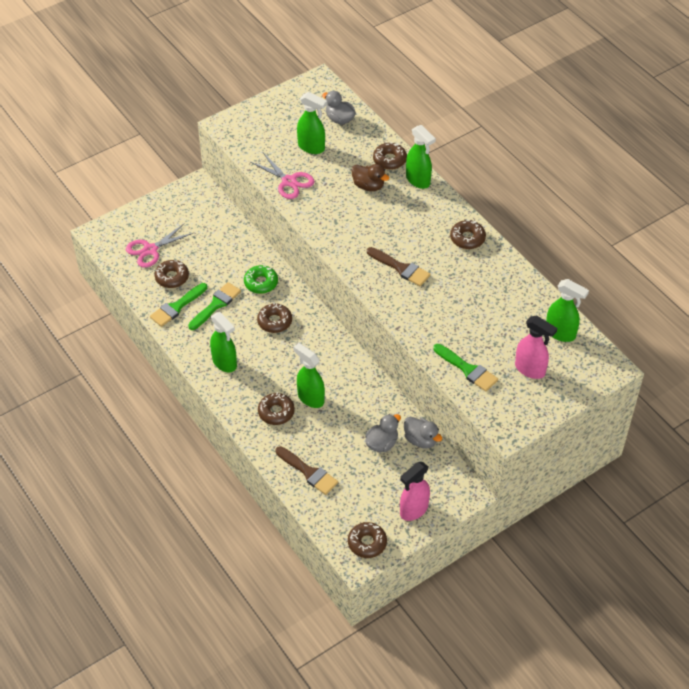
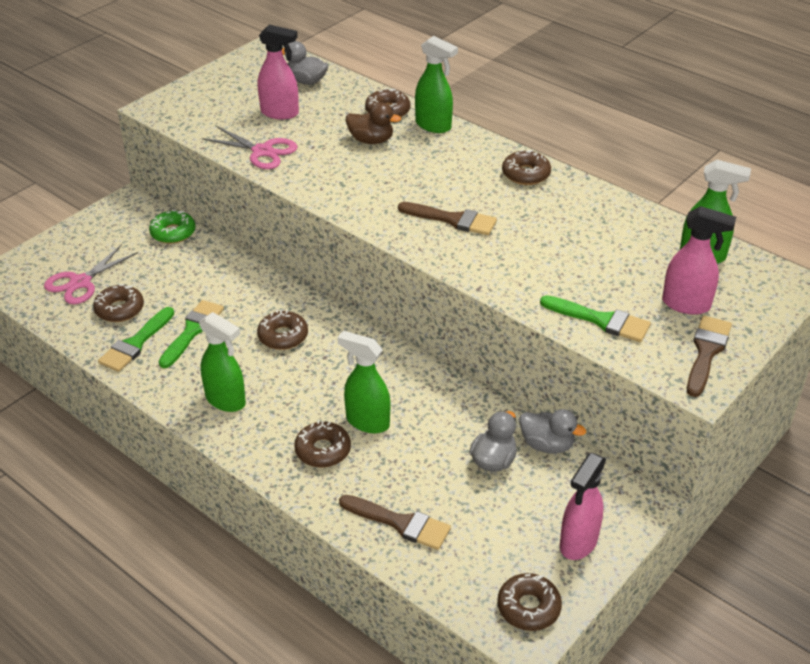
camera: 15 degrees left, 10 degrees down
green donut [244,265,278,294] -> green donut moved to [149,210,196,244]
green spray bottle [297,92,327,154] -> pink spray bottle [258,25,299,120]
none -> brown brush [687,316,732,397]

